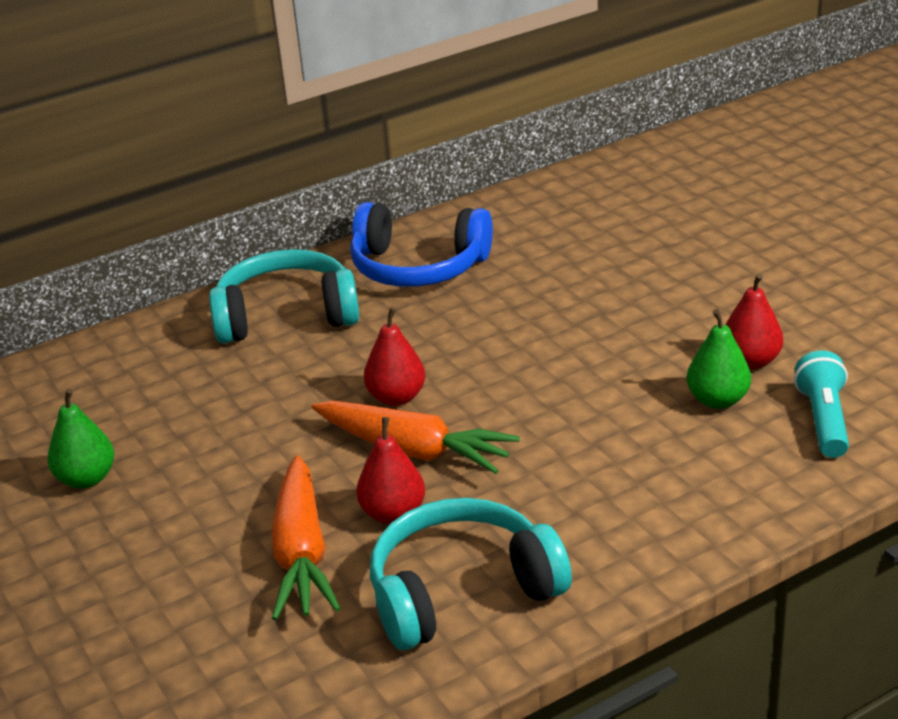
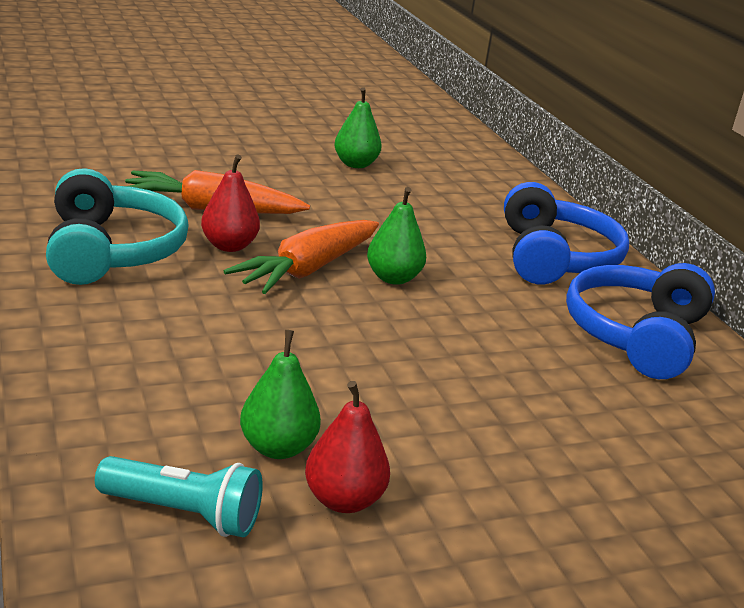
camera: 95 degrees right, 5 degrees down
turquoise headphones [209,249,359,343] -> blue headphones [504,182,629,284]
red pear [364,307,426,406] -> green pear [367,187,426,285]

